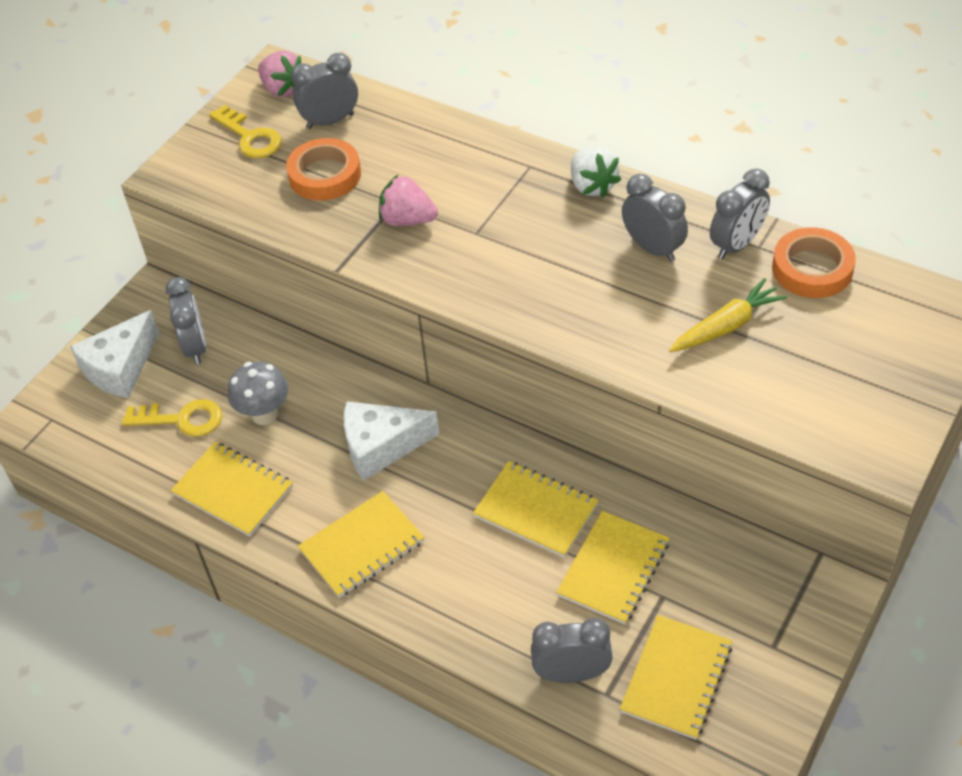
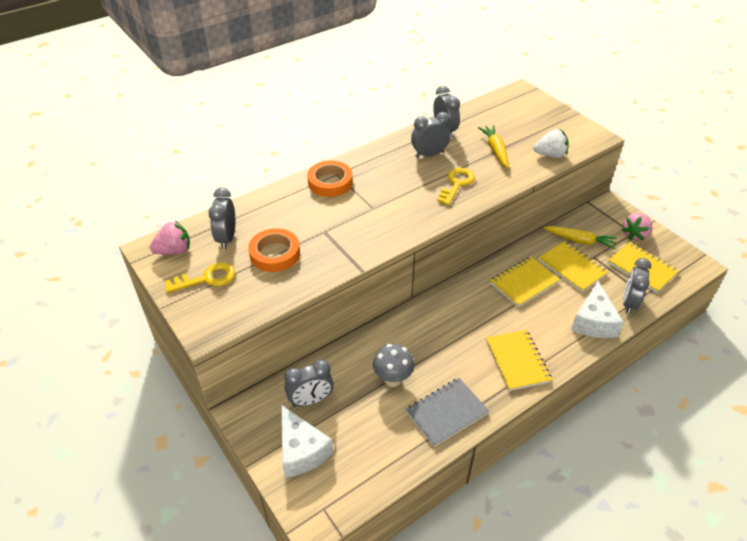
camera: 70 degrees left, 5 degrees down
yellow key [122,399,222,437] -> yellow key moved to [437,168,475,205]
grey clock [166,277,206,364] -> grey clock turned 150 degrees clockwise [284,360,334,407]
yellow notebook [170,442,293,537] -> grey notebook [406,378,489,447]
white cheese [344,401,439,481] -> white cheese moved to [571,281,624,338]
pink strawberry [379,175,438,226] -> pink strawberry moved to [621,213,652,241]
white strawberry [571,147,621,198] -> white strawberry moved to [534,129,569,158]
orange tape [772,227,856,298] -> orange tape moved to [307,161,353,197]
none -> yellow carrot [544,226,617,249]

